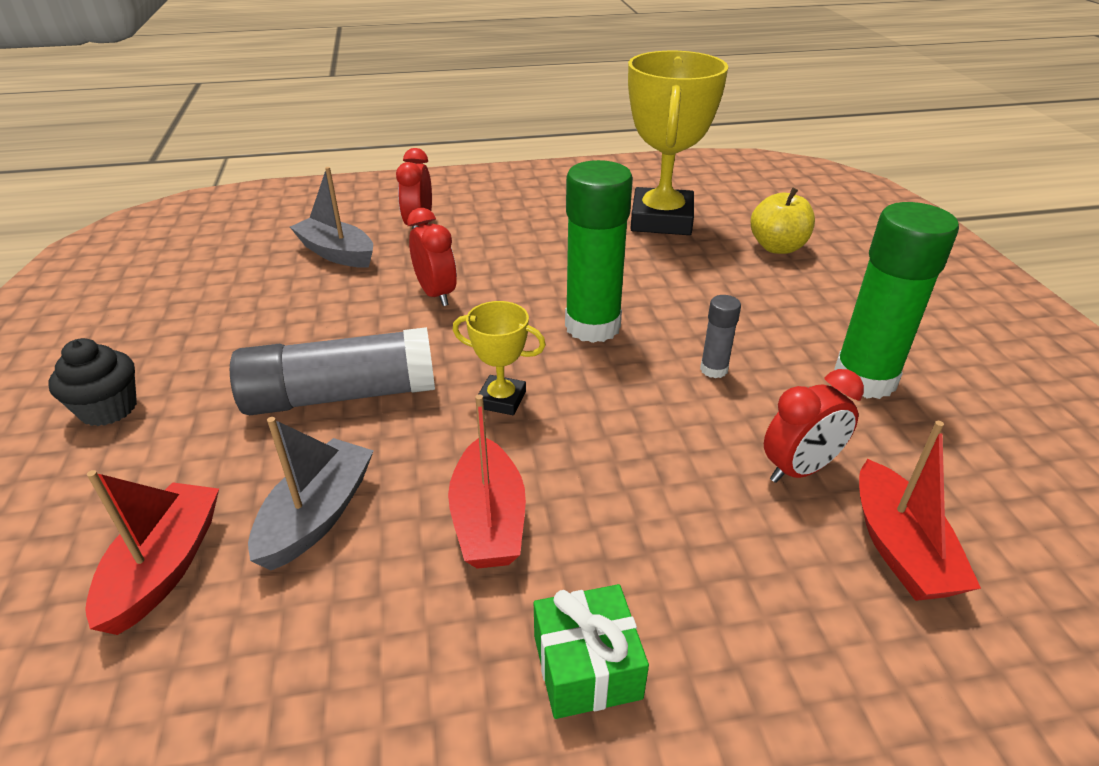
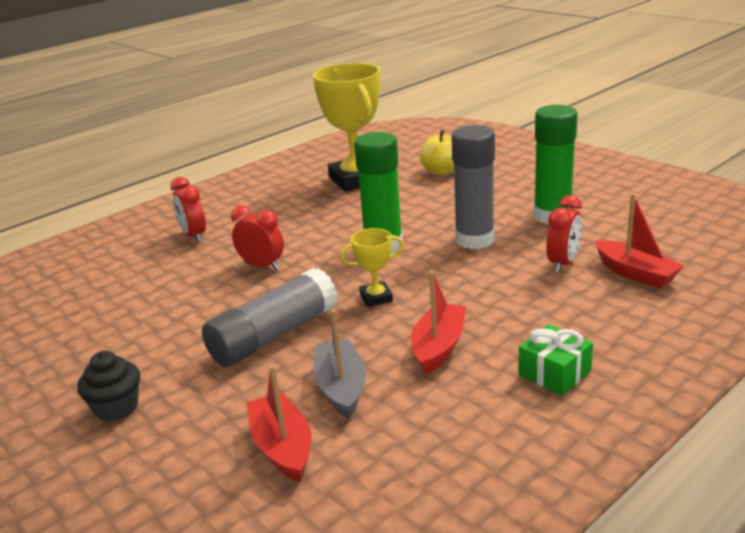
camera: 30 degrees left, 10 degrees down
grey boat [290,167,373,268] -> none
red boat [448,394,526,569] -> red boat turned 120 degrees counterclockwise [411,271,466,375]
grey glue stick [700,295,741,378] -> grey glue stick [451,125,495,249], size x2.18

